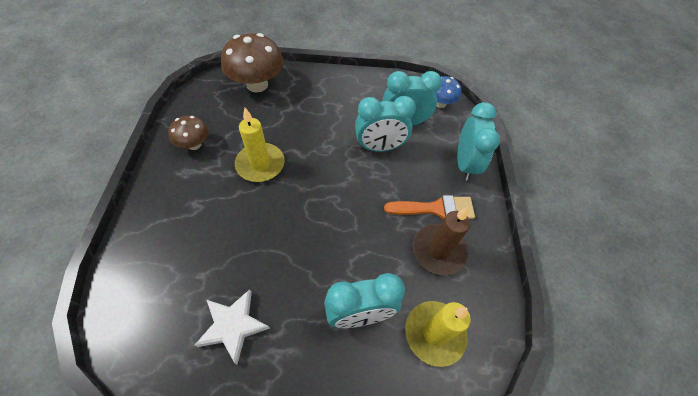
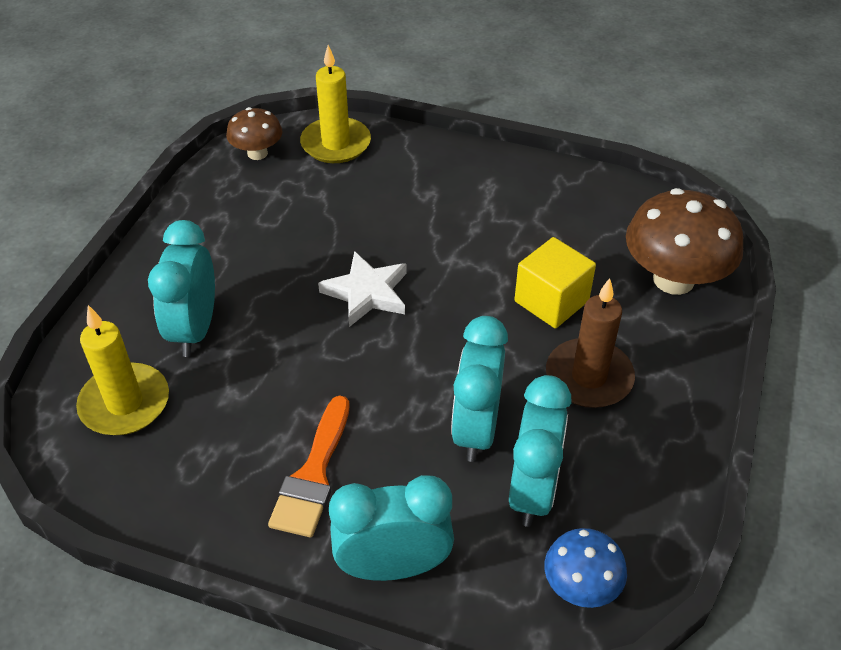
camera: 110 degrees right, 10 degrees down
brown mushroom [168,116,209,150] -> brown mushroom moved to [226,107,282,160]
white star [195,289,270,365] -> white star moved to [318,251,407,327]
yellow candle [235,108,284,182] -> yellow candle moved to [300,45,371,163]
brown candle [413,207,470,275] -> brown candle moved to [546,278,635,408]
turquoise clock [457,102,500,181] -> turquoise clock turned 150 degrees clockwise [329,475,454,581]
none -> yellow cube [514,237,596,328]

